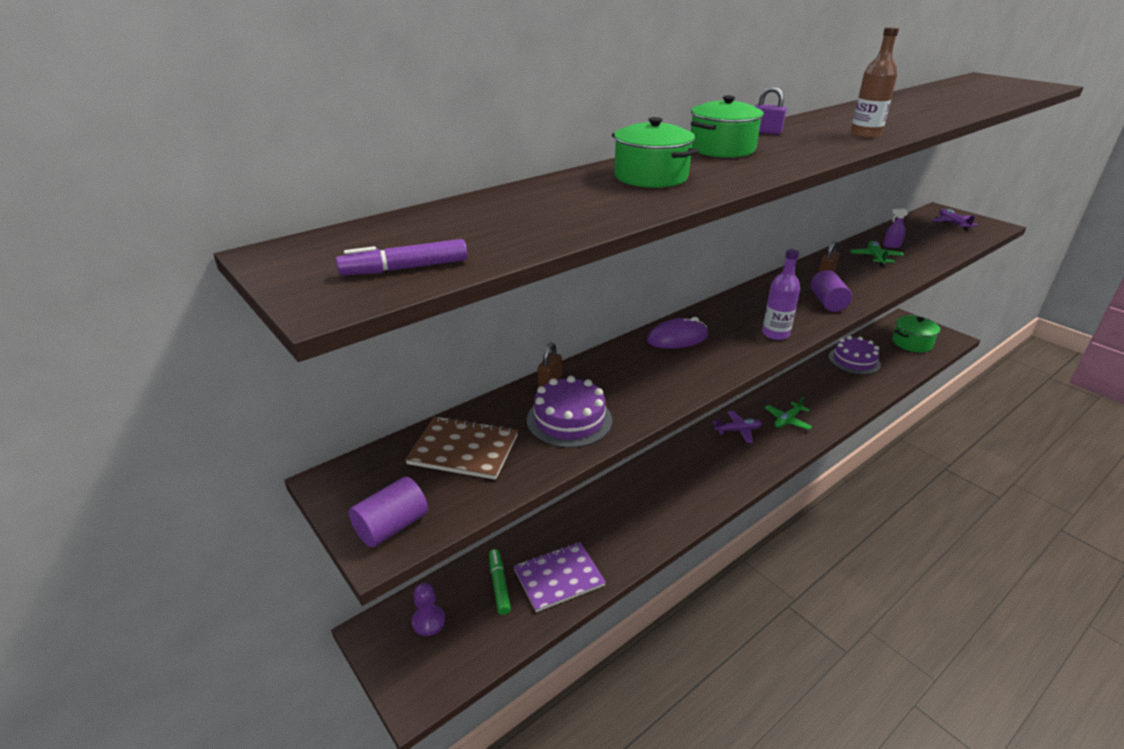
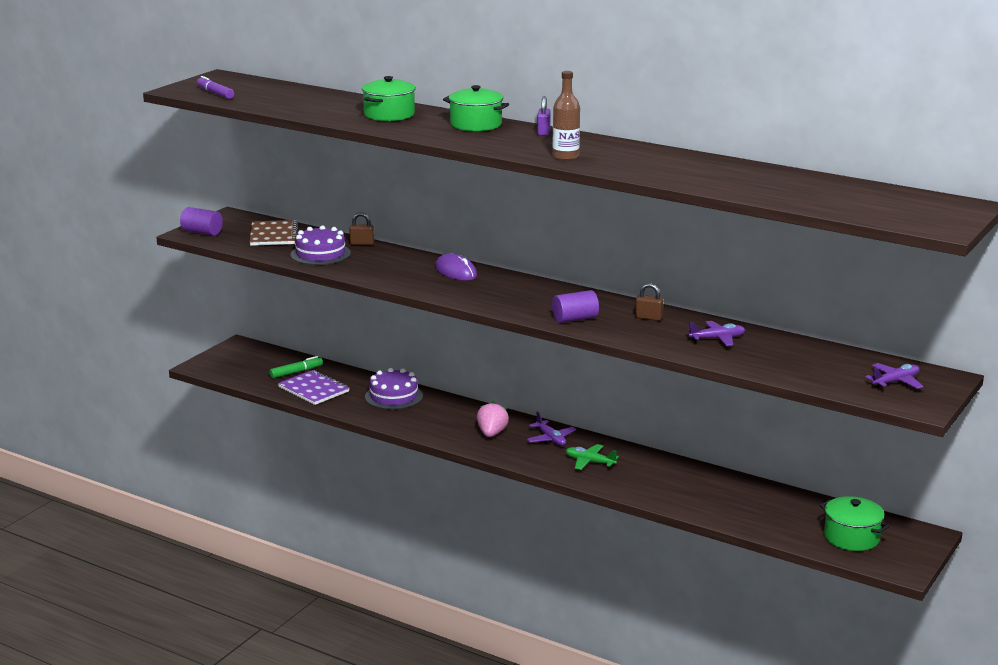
camera: 70 degrees right, 10 degrees down
purple pawn [412,583,445,636] -> none
purple bottle [762,249,800,340] -> none
purple cake [829,336,881,375] -> purple cake moved to [365,368,423,410]
green plane [850,241,904,267] -> purple plane [687,321,745,346]
purple spray bottle [883,208,908,248] -> none
none -> pink strawberry [477,401,509,437]

